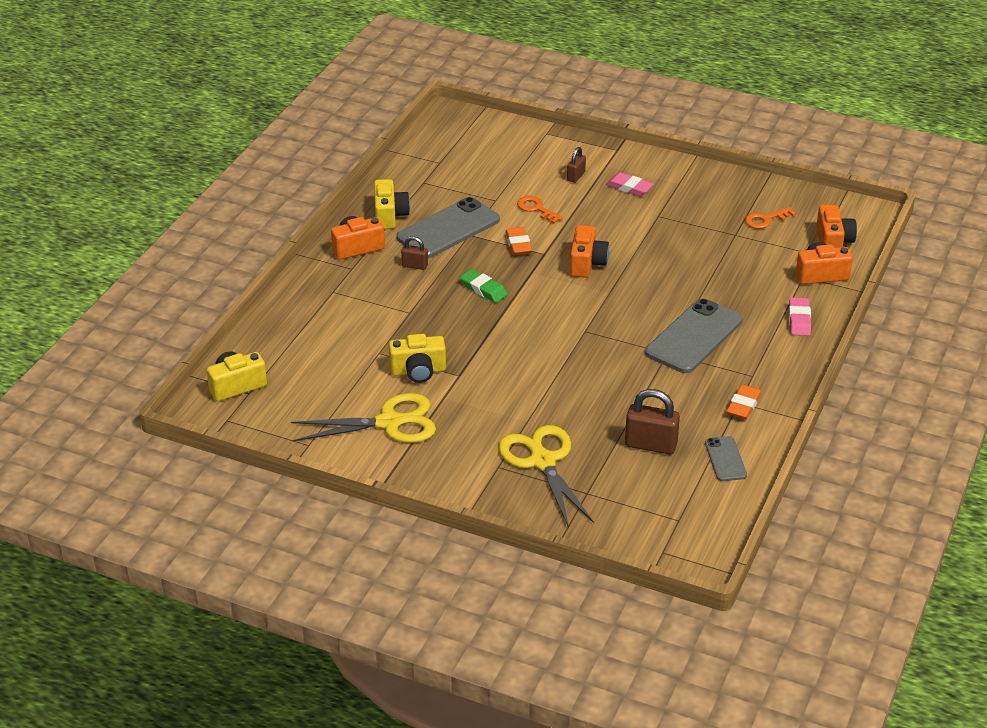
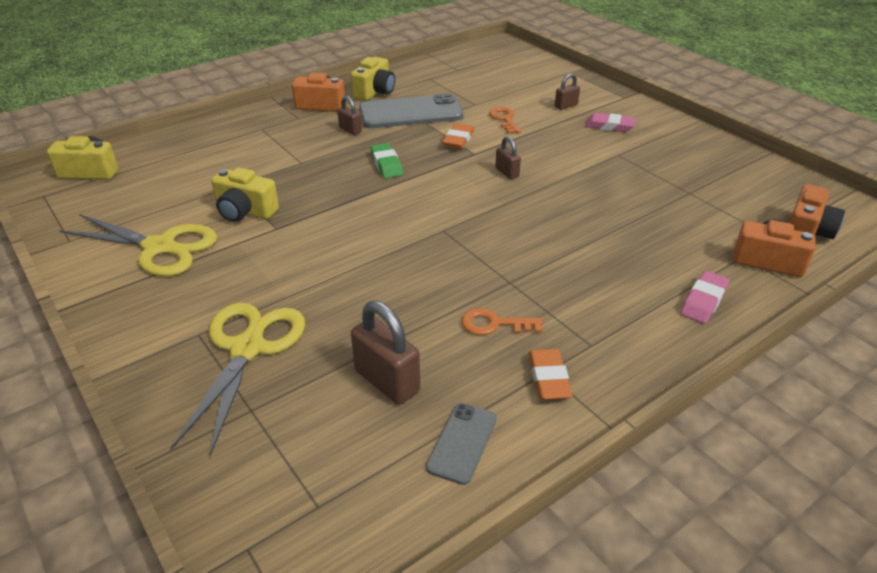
camera: 30 degrees right, 0 degrees up
orange camera [570,225,609,278] -> brown padlock [495,136,521,179]
pink eraser [606,173,654,196] -> pink eraser turned 45 degrees counterclockwise [585,113,636,132]
grey phone [645,298,743,373] -> none
orange eraser [726,385,762,419] -> orange eraser turned 60 degrees counterclockwise [528,349,572,400]
orange key [745,207,796,229] -> orange key moved to [461,308,543,335]

